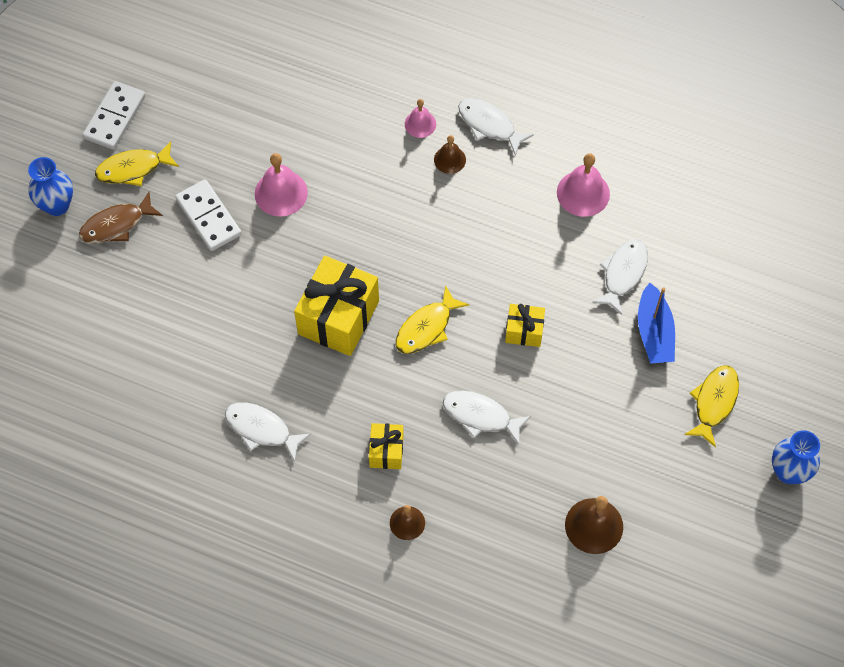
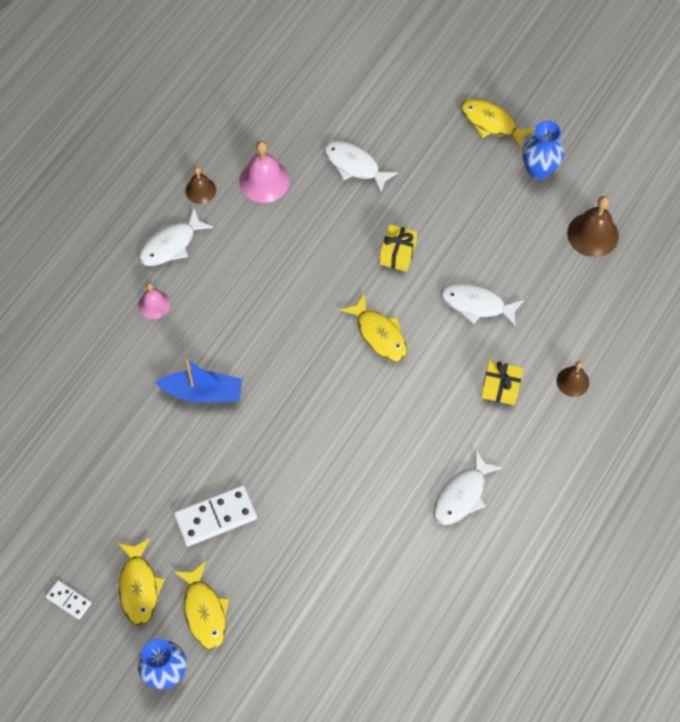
camera: 80 degrees left, 0 degrees up
brown fish [79,192,163,243] -> yellow fish [174,561,229,650]
white domino [83,81,145,150] -> white domino [46,580,92,620], size x0.55
pink bell [255,153,308,217] -> none
yellow gift [294,255,379,356] -> none
brown bell [434,135,466,174] -> brown bell moved to [185,167,216,204]
white fish [443,391,531,445] -> white fish turned 75 degrees clockwise [441,282,524,327]
blue boat [638,283,675,364] -> blue boat moved to [155,358,242,403]
blue vase [772,430,820,484] -> blue vase moved to [522,121,564,179]

